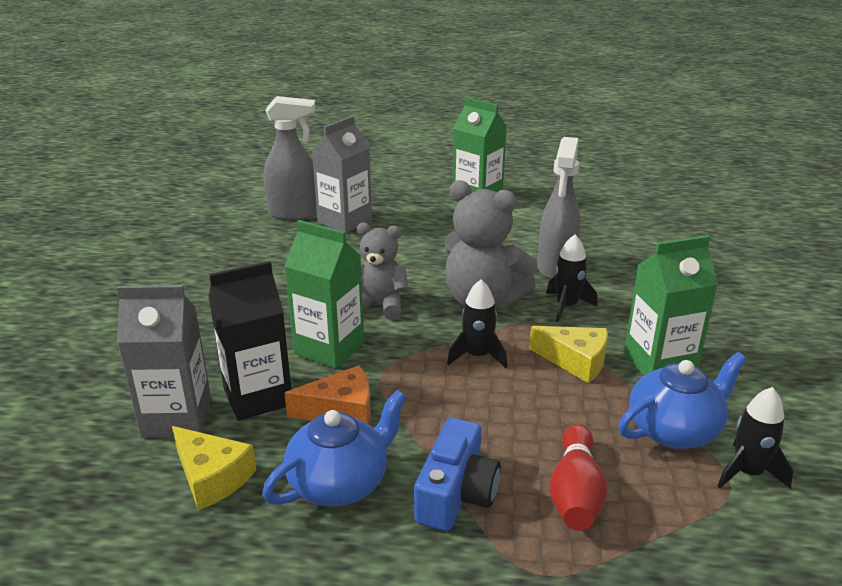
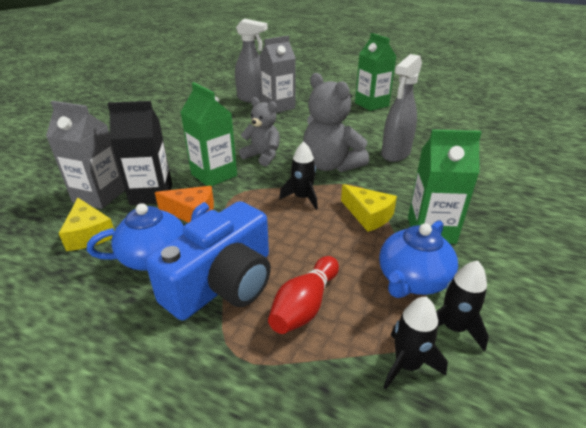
camera: 20 degrees right, 5 degrees up
blue camera [414,418,501,531] -> blue camera [145,201,271,320], size x1.54
black rocket [546,234,597,322] -> black rocket moved to [384,297,448,389]
blue teapot [618,352,747,449] -> blue teapot turned 135 degrees clockwise [379,220,458,298]

